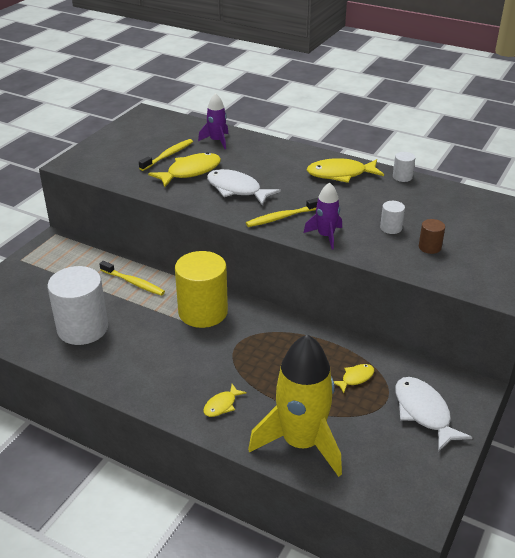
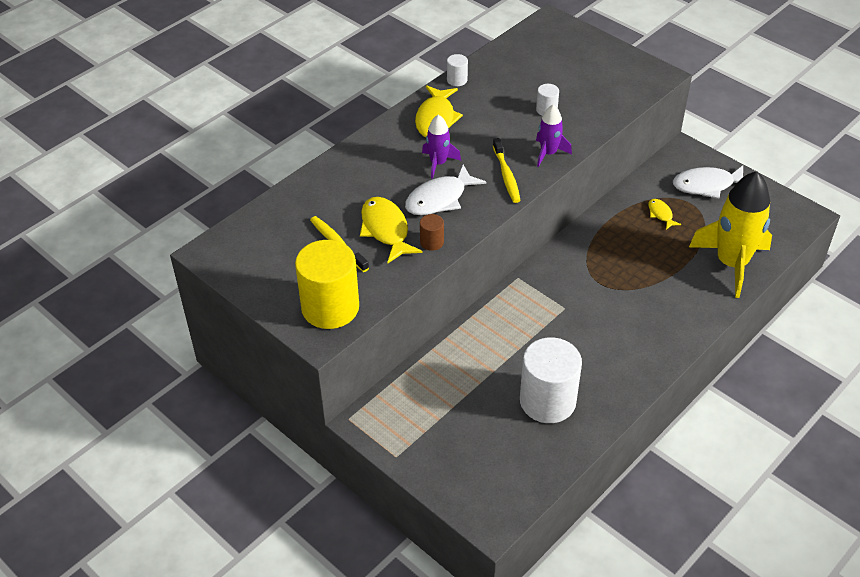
camera: 75 degrees left, 10 degrees up
yellow toothbrush [99,261,165,296] -> none
yellow cylinder [175,251,228,328] -> yellow cylinder moved to [295,240,359,329]
purple rocket [198,93,228,149] -> purple rocket moved to [422,115,461,179]
yellow fish [203,384,247,417] -> none
brown cylinder [419,219,445,254] -> brown cylinder moved to [420,214,444,251]

